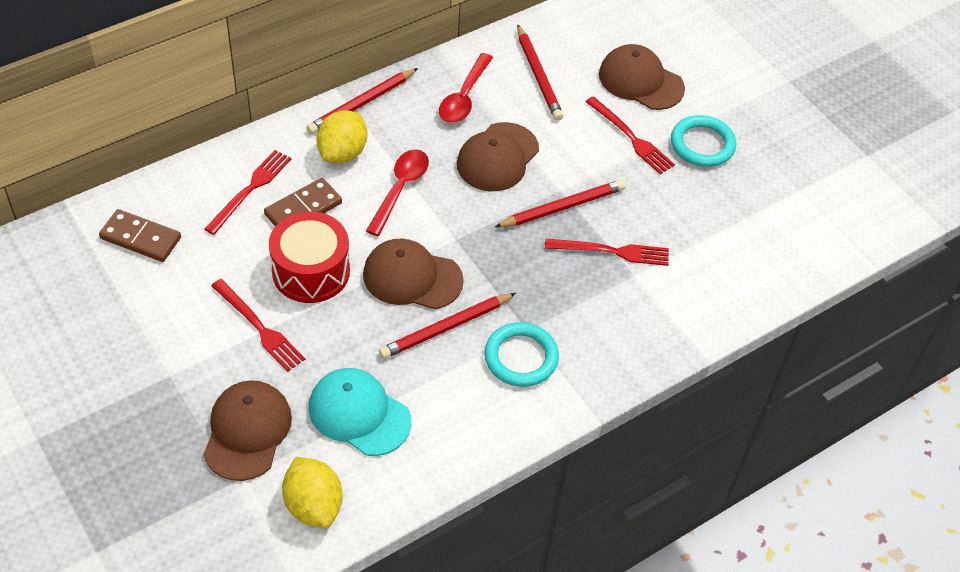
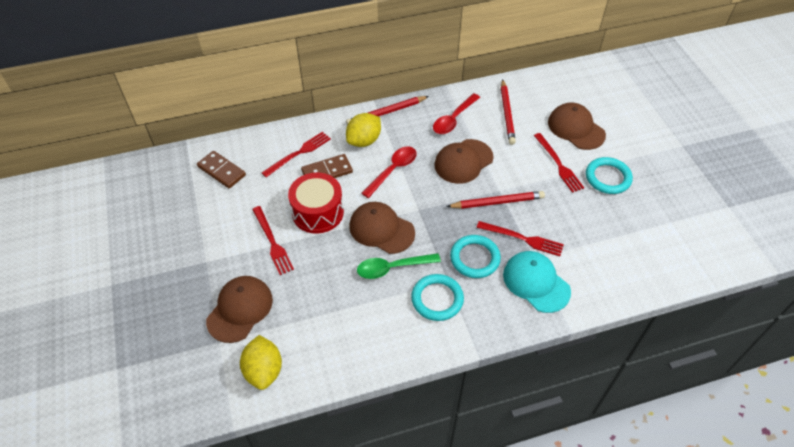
camera: 20 degrees right, 0 degrees up
turquoise cap [309,368,411,456] -> turquoise cap moved to [503,251,571,313]
red pencil [379,293,516,359] -> green spoon [357,253,441,279]
none -> turquoise ring [450,235,501,278]

